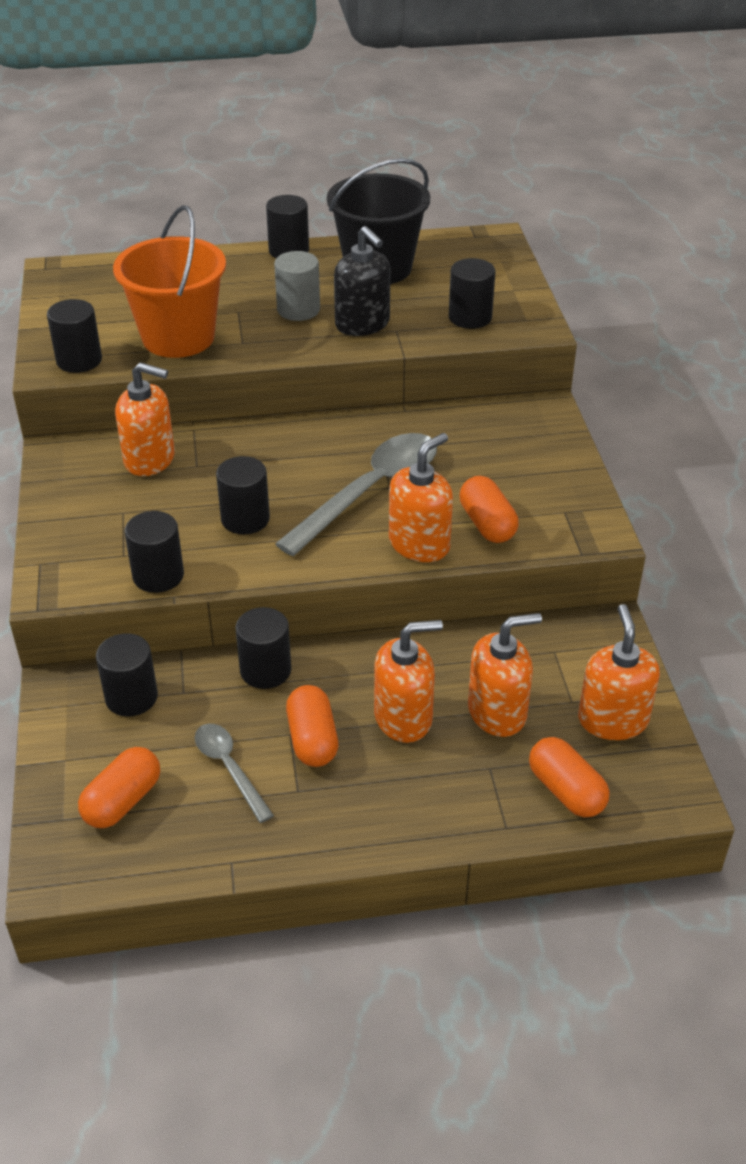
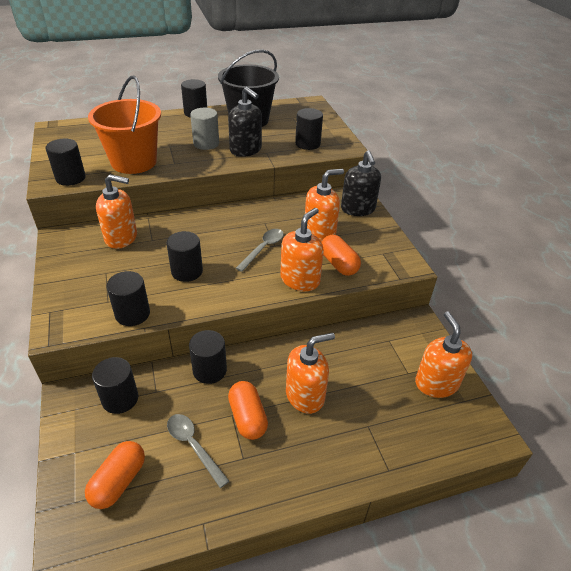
camera: 10 degrees left, 0 degrees up
grey spoon [275,433,437,556] -> grey spoon [236,229,284,272], size x0.53
orange soap dispenser [468,613,542,737] -> orange soap dispenser moved to [305,169,344,242]
orange capsule [529,737,609,817] -> none
none -> black soap dispenser [341,150,381,216]

